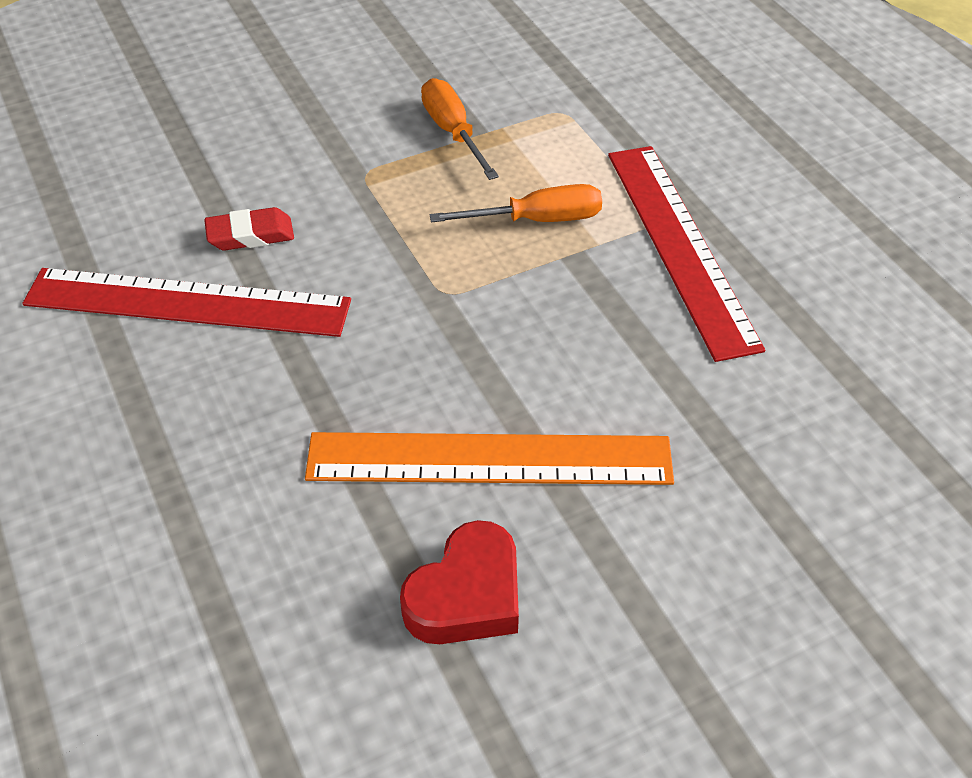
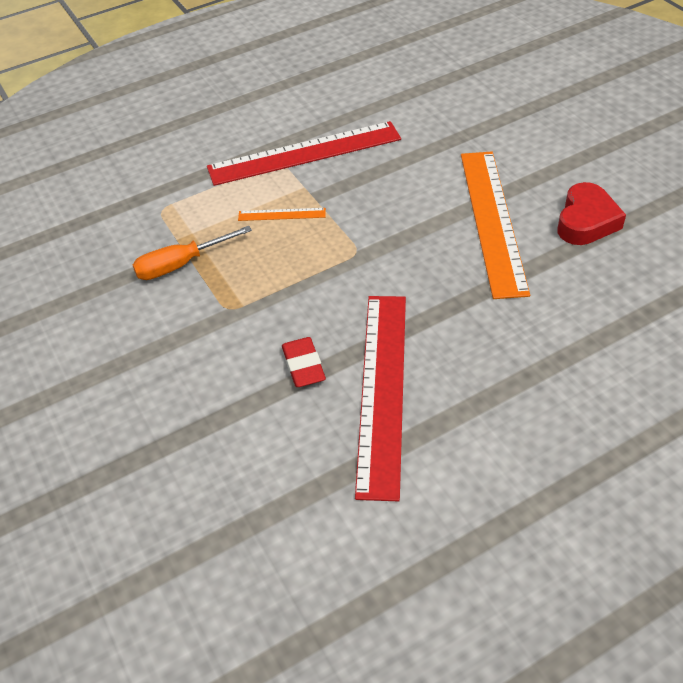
camera: 90 degrees left, 0 degrees up
red heart [400,520,519,644] -> red heart turned 75 degrees clockwise [558,182,626,245]
orange screwdriver [430,184,602,222] -> orange ruler [238,208,326,221]

